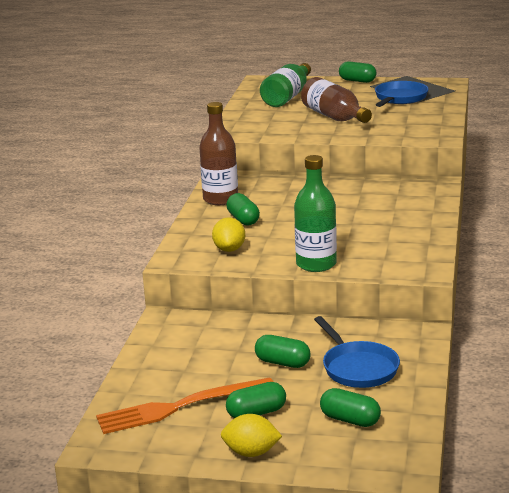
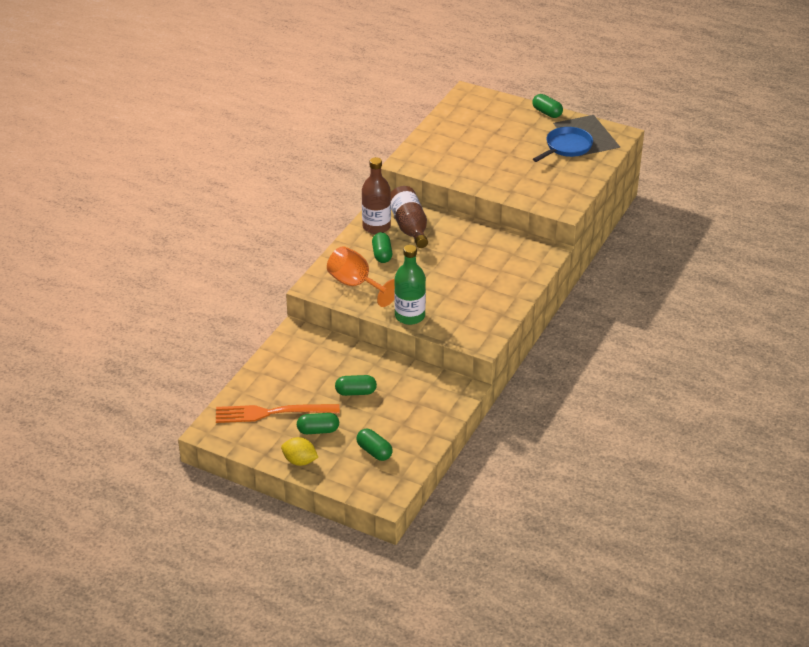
camera: 15 degrees right, 15 degrees up
yellow lemon [212,217,245,252] -> orange goblet [327,246,395,307]
green capsule [255,335,311,368] -> green capsule turned 45 degrees counterclockwise [335,375,377,396]
green bottle [260,63,311,107] -> none
brown bottle [301,77,372,123] -> brown bottle moved to [391,186,428,248]
blue pan [314,316,400,388] -> none

